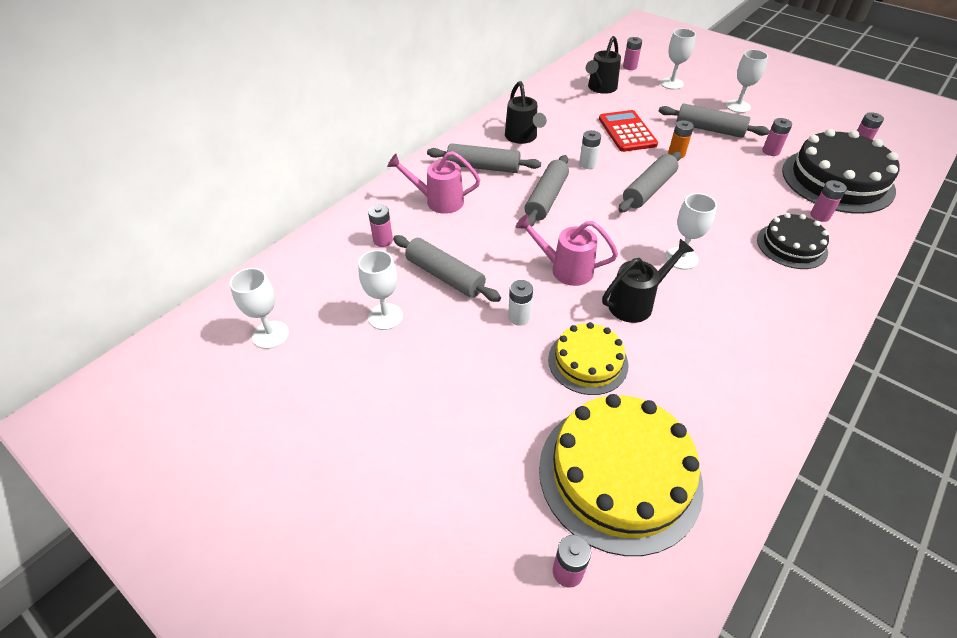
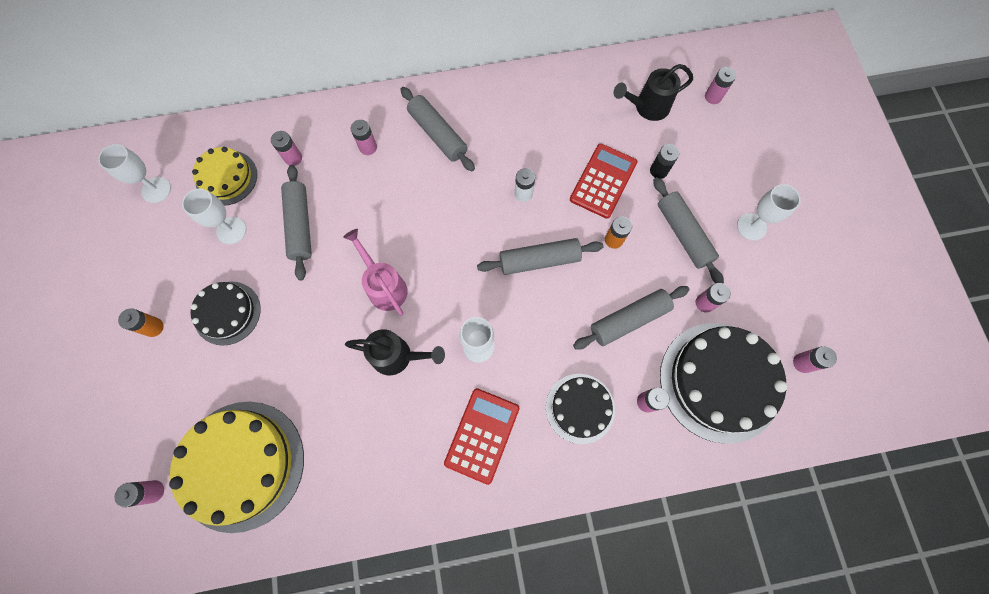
camera: 40 degrees right, 25 degrees up
pink watering can [387,151,480,214] -> pink battery [351,120,377,155]
black watering can [505,81,547,144] -> none
white battery [508,280,533,326] -> none
grey rolling pin [525,155,569,227] -> grey rolling pin moved to [573,286,689,350]
yellow cake [548,322,628,395] -> yellow cake moved to [192,147,257,206]
white goblet [660,28,696,90] -> none
none -> orange battery [118,308,164,337]
none -> black cake [190,282,261,346]
none -> red calculator [444,388,519,485]
none -> black battery [650,144,679,179]

